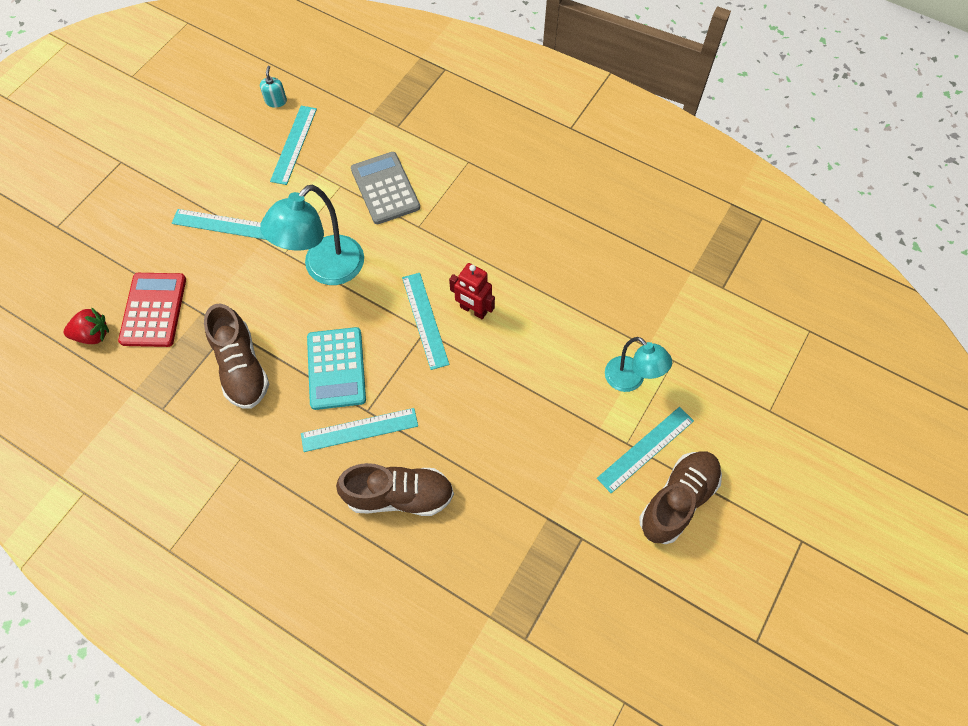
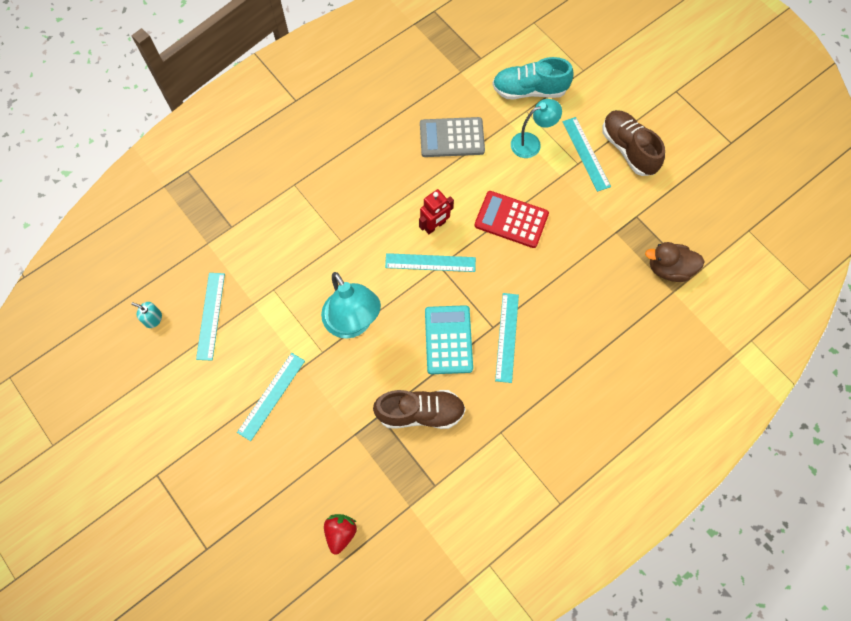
camera: 70 degrees left, 5 degrees up
red calculator [118,273,186,347] -> red calculator moved to [474,191,549,248]
turquoise ruler [270,106,317,185] -> turquoise ruler turned 60 degrees clockwise [196,273,225,361]
turquoise calculator [307,327,366,410] -> turquoise calculator turned 105 degrees counterclockwise [425,305,473,374]
brown shoe [336,463,454,516] -> none
grey calculator [351,152,420,224] -> grey calculator moved to [420,117,485,157]
none -> turquoise shoe [492,57,574,99]
none -> brown duck [645,242,705,282]

